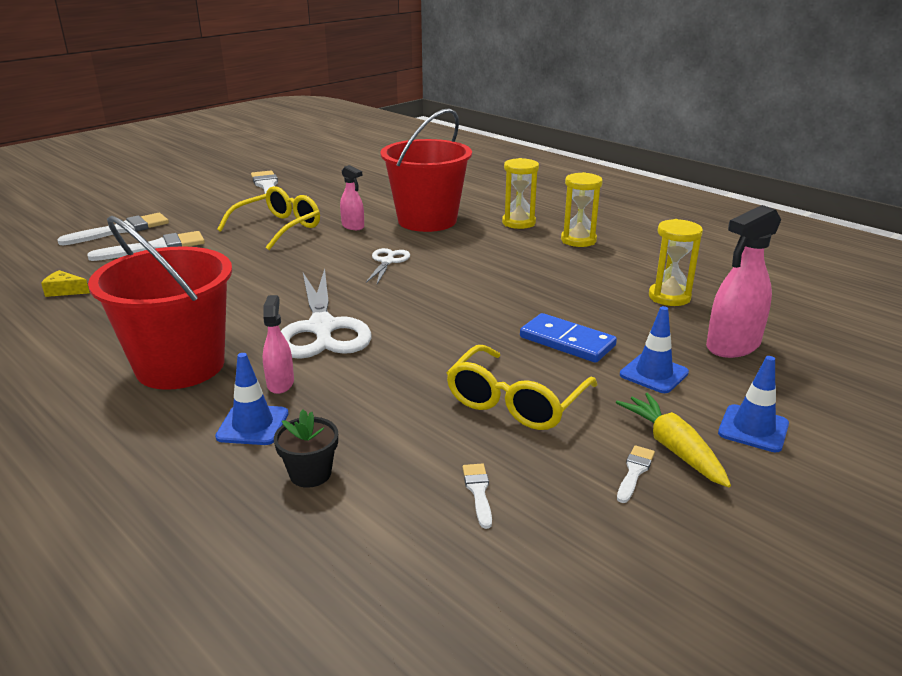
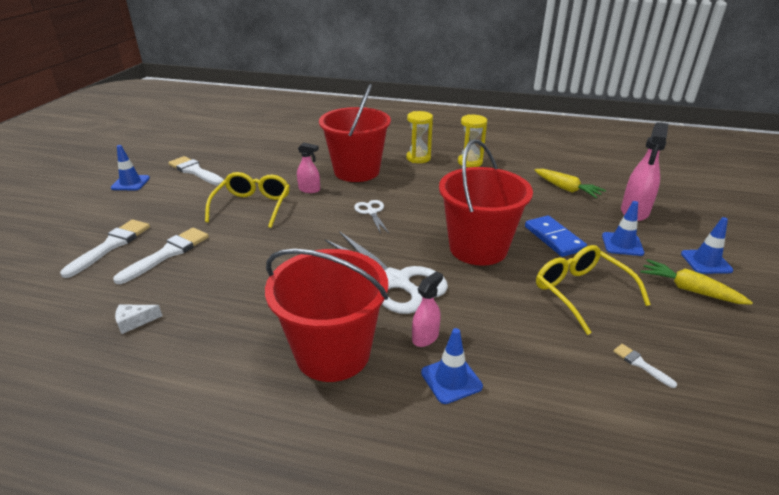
camera: 30 degrees left, 5 degrees up
yellow cheese [41,270,90,297] -> white cheese [115,305,162,334]
pink spray bottle [262,295,294,394] -> pink spray bottle turned 75 degrees clockwise [412,271,443,347]
black flower pot [274,410,338,488] -> none
yellow glasses [447,345,598,430] -> yellow glasses turned 150 degrees clockwise [536,245,651,335]
blue domino [520,313,617,363] -> blue domino turned 60 degrees clockwise [525,215,587,257]
white brush [617,445,655,503] -> none
yellow hourglass [649,219,703,306] -> yellow carrot [535,169,606,198]
none -> blue traffic cone [111,145,150,190]
none -> red bucket [439,139,533,266]

